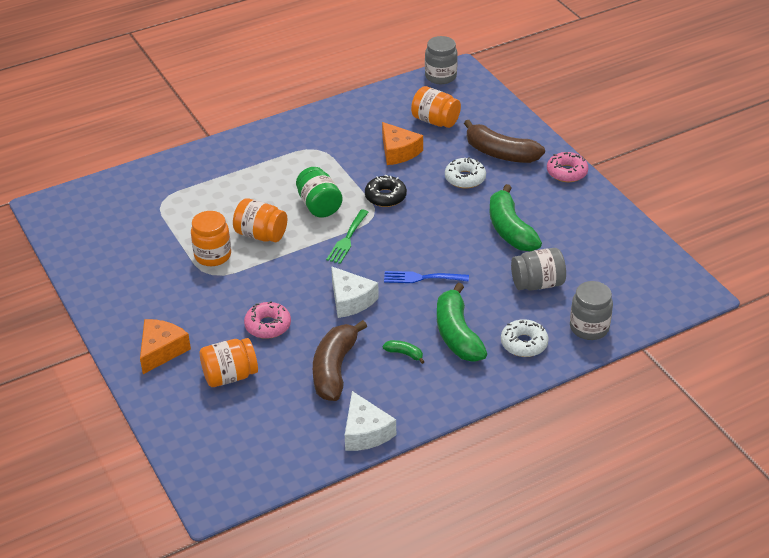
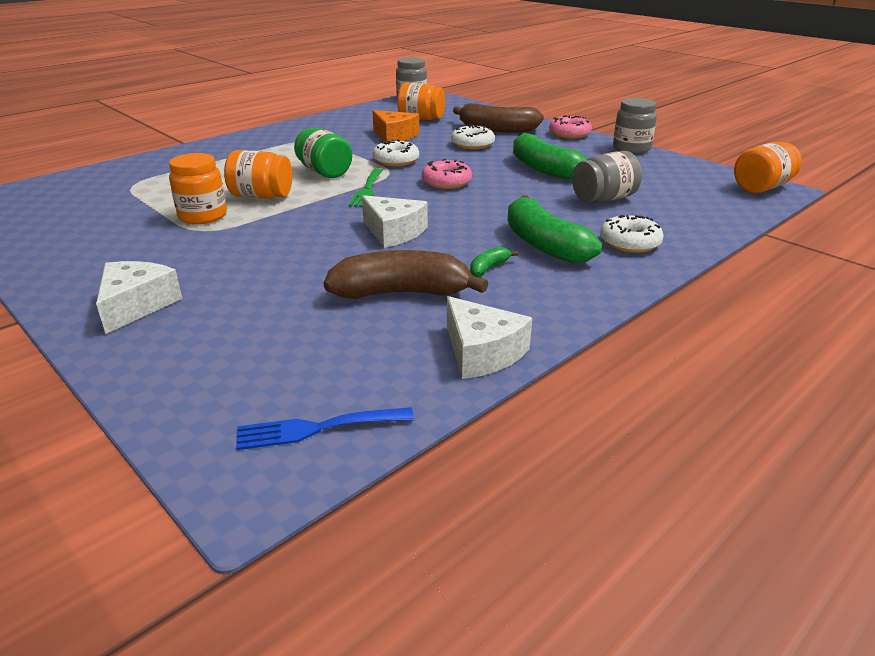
camera: 15 degrees left, 10 degrees down
orange cheese [140,319,191,374] -> white cheese [96,261,182,334]
orange jar [200,338,258,387] -> orange jar moved to [734,142,802,193]
pink donut [244,301,291,339] -> pink donut moved to [422,159,472,189]
brown banana [313,320,367,401] -> brown banana turned 90 degrees clockwise [324,250,488,299]
black donut [365,175,407,207] -> white donut [373,139,419,167]
green banana [383,340,425,364] -> green banana turned 60 degrees counterclockwise [470,247,518,277]
blue fork [384,271,469,283] -> blue fork moved to [236,407,414,450]
grey jar [570,281,613,340] -> grey jar moved to [613,98,657,154]

